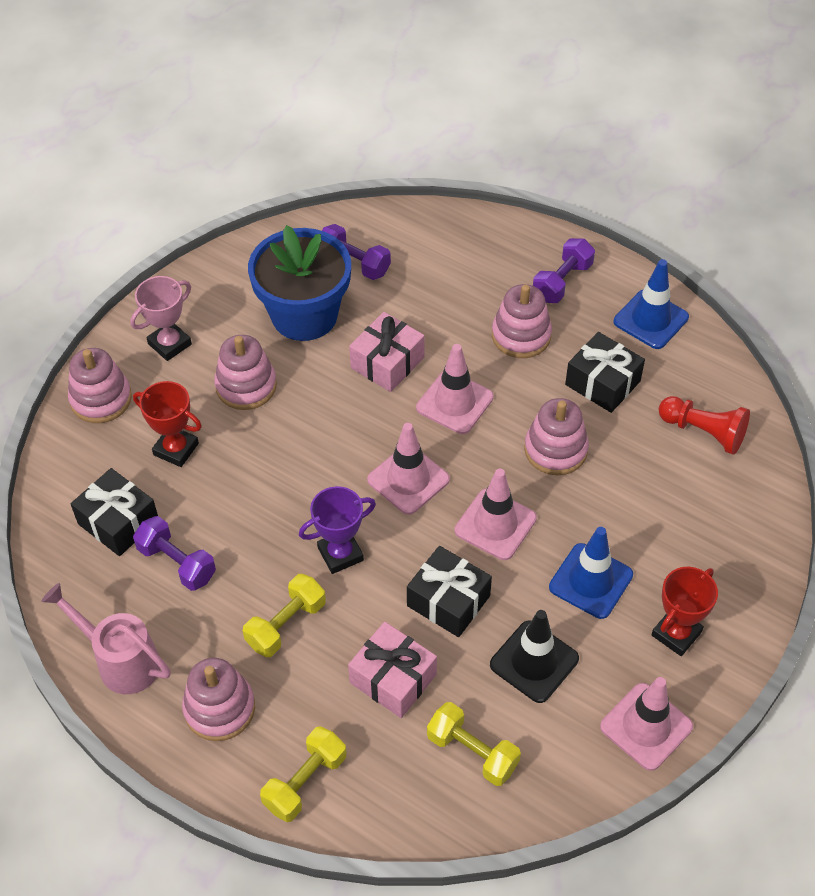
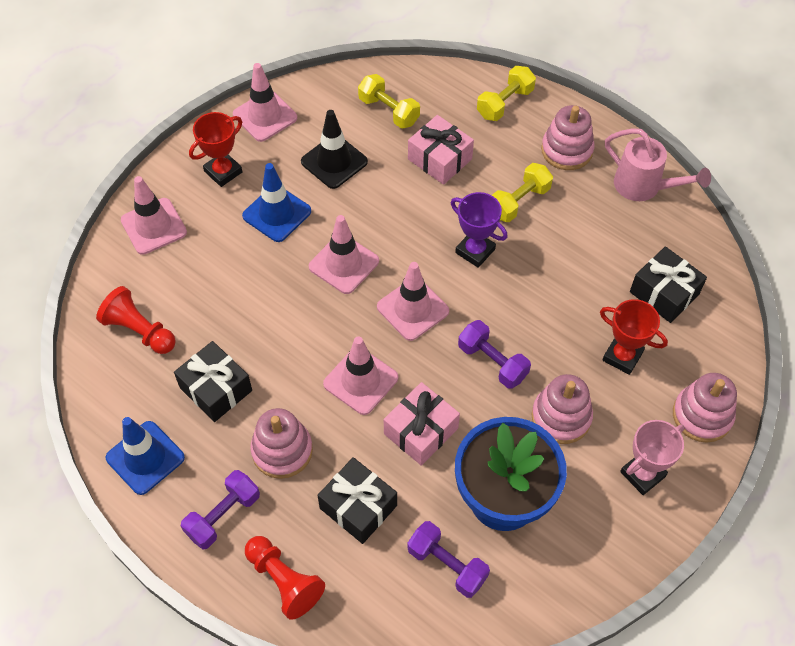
camera: 175 degrees left, 5 degrees up
purple dumbbell [133,516,216,591] -> purple dumbbell moved to [458,320,531,389]
purple trophy [299,486,376,574] -> purple trophy turned 60 degrees clockwise [451,192,508,268]
black gift [407,546,492,637] -> black gift moved to [317,457,397,544]
pink stacking toy [524,398,589,475] -> none
none -> pink traffic cone [121,176,187,255]
none -> red pawn [245,536,325,620]

